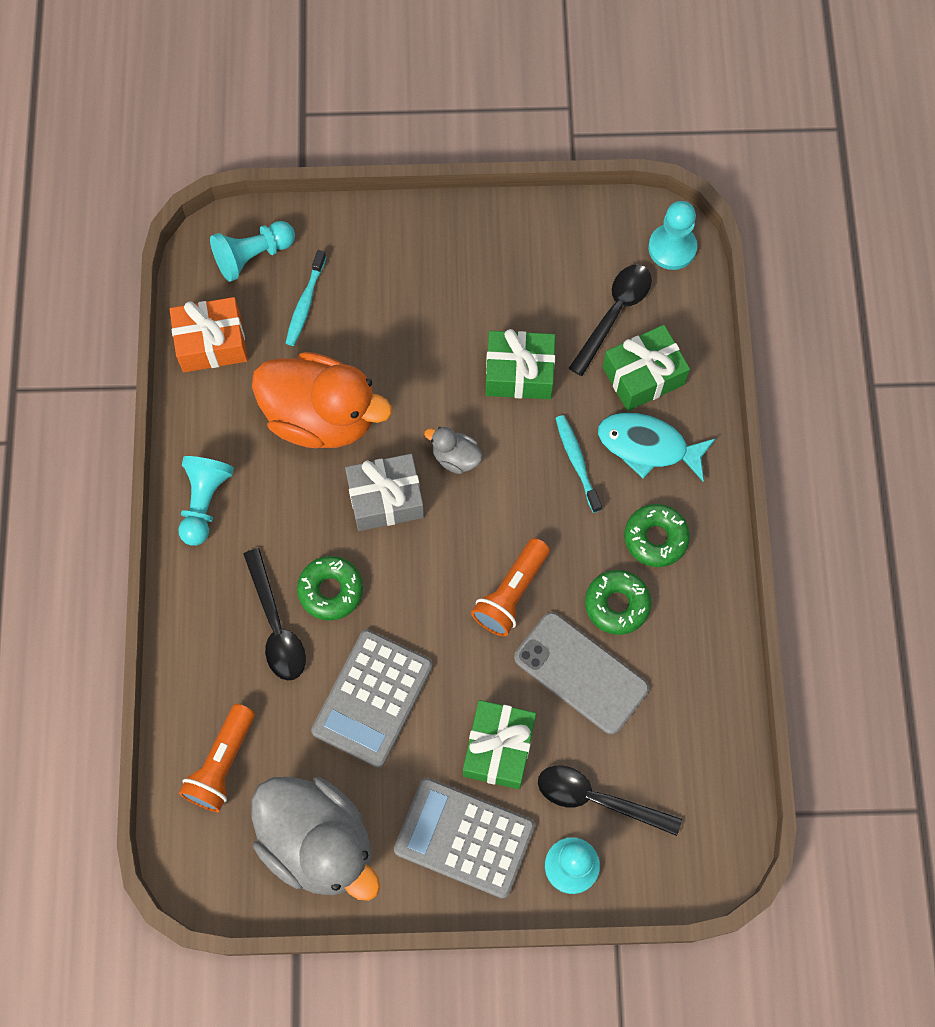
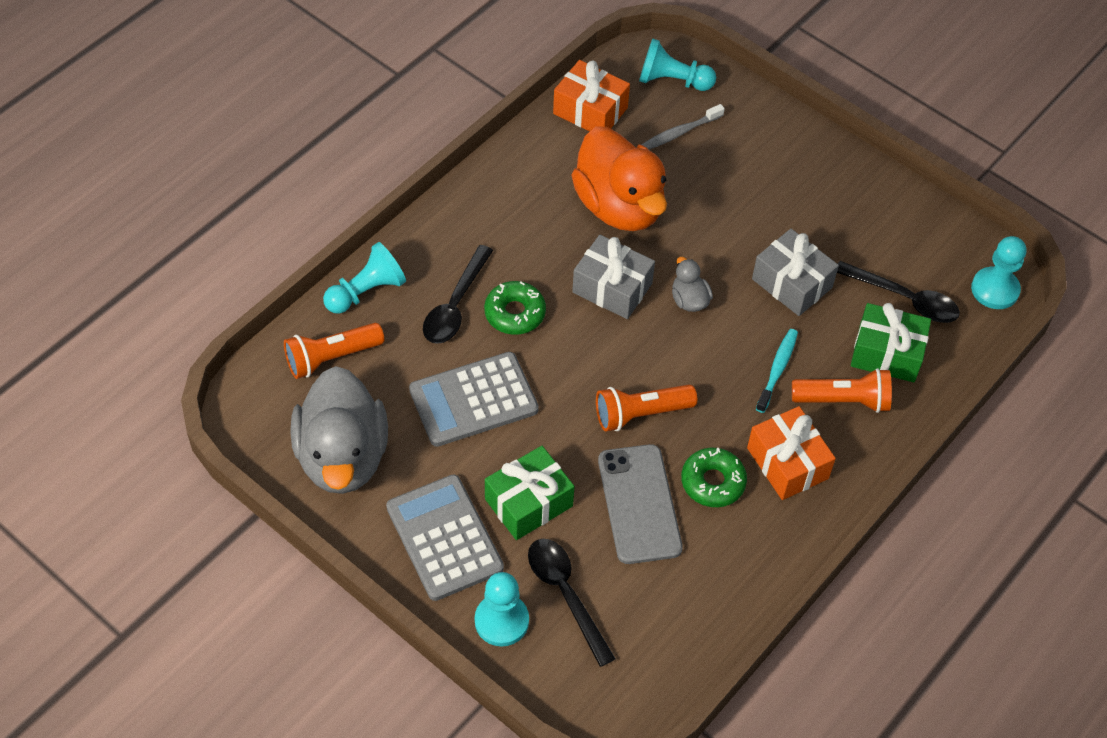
camera: 40 degrees right, 15 degrees down
turquoise pawn [179,456,234,546] -> turquoise pawn moved to [323,242,406,314]
turquoise toothbrush [286,250,326,346] -> grey toothbrush [641,104,725,149]
green gift [486,329,555,399] -> grey gift [752,229,839,316]
black spoon [569,265,652,376] -> black spoon turned 45 degrees clockwise [837,261,960,323]
turquoise fish [598,413,716,482] -> orange flashlight [792,368,892,413]
green donut [624,504,690,567] -> orange gift [747,406,836,500]

